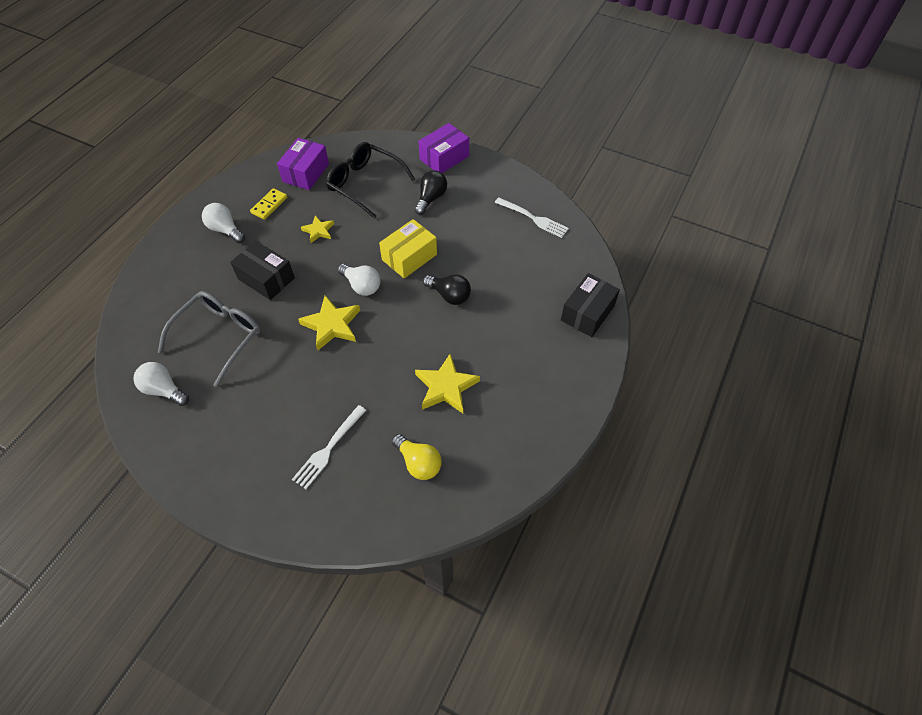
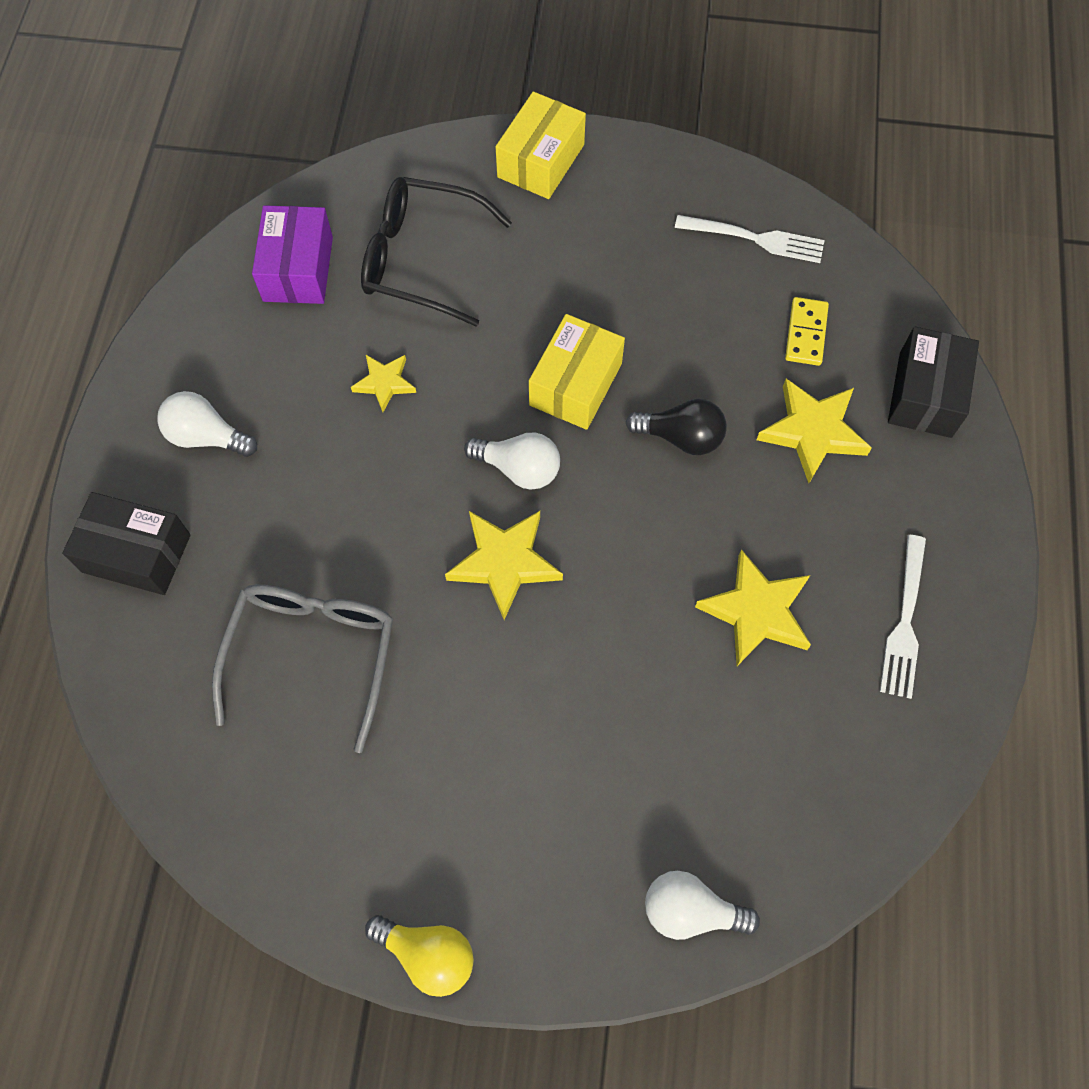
camera: 20 degrees left, 10 degrees up
white light bulb [133,362,189,406] -> white light bulb moved to [645,871,760,940]
black box [230,241,295,300] -> black box moved to [62,492,191,595]
yellow domino [250,188,287,220] -> yellow domino moved to [785,297,829,366]
white fork [292,405,367,489] -> white fork moved to [880,535,926,699]
yellow light bulb [392,434,442,480] -> yellow light bulb moved to [365,915,474,997]
black light bulb [415,170,447,215] -> none
purple box [418,123,469,173] -> yellow box [496,92,586,199]
none -> yellow star [757,379,872,483]

